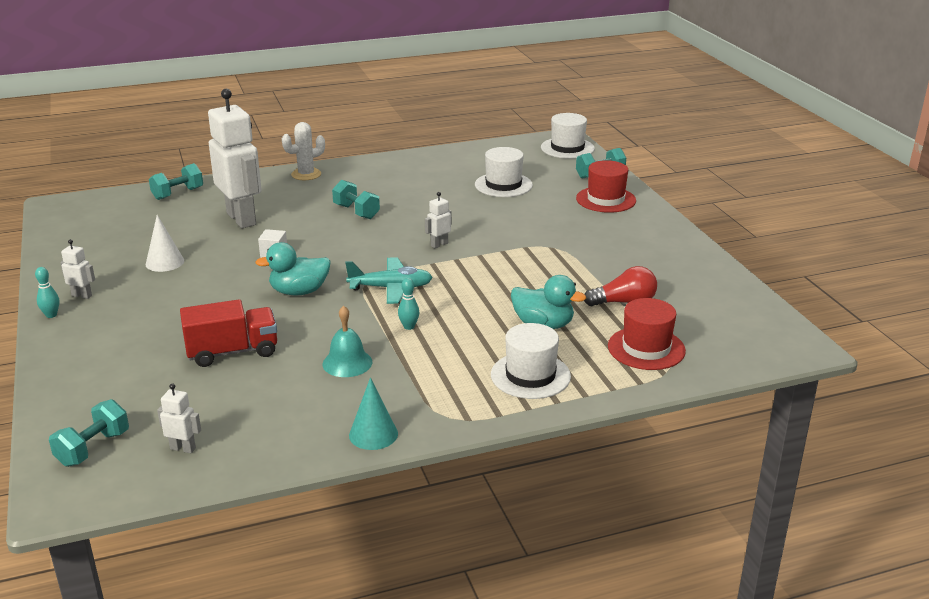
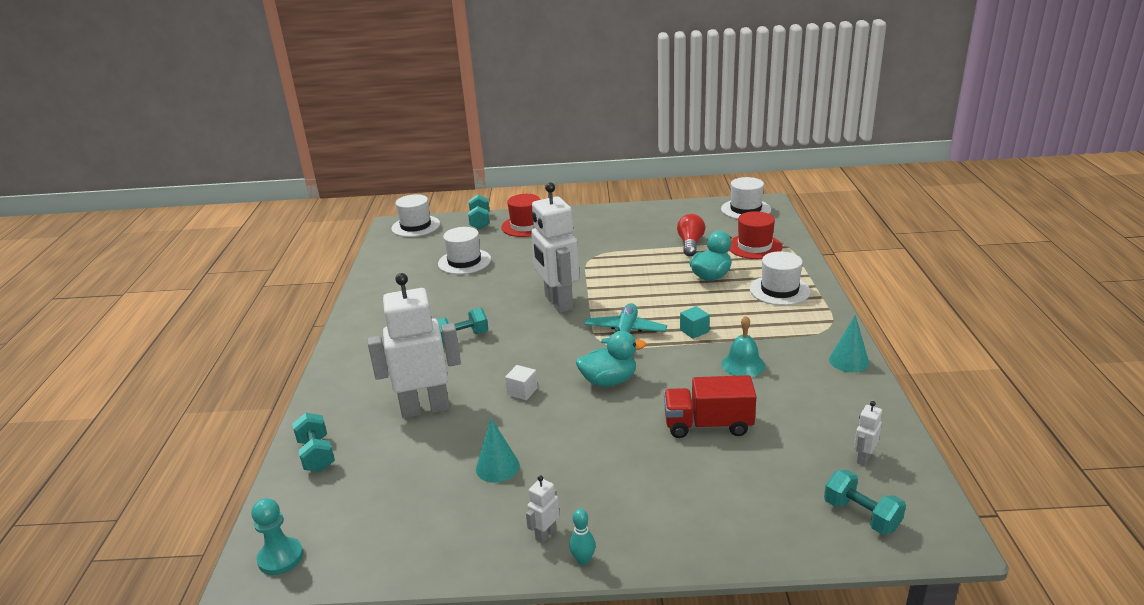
camera: 70 degrees left, 0 degrees up
white cone [146,215,184,272] -> turquoise cone [476,418,520,483]
red truck [180,299,277,367] -> red truck turned 90 degrees counterclockwise [664,375,757,438]
turquoise duck [255,242,331,296] -> turquoise duck turned 105 degrees counterclockwise [576,331,646,387]
white cactus [282,122,325,180] -> none
turquoise bowling pin [398,278,419,330] -> turquoise cube [680,306,710,339]
white robot [425,192,452,248] -> white robot [531,182,580,313], size x2.45
none -> turquoise pawn [251,498,303,575]
none -> white hat [721,177,771,219]

